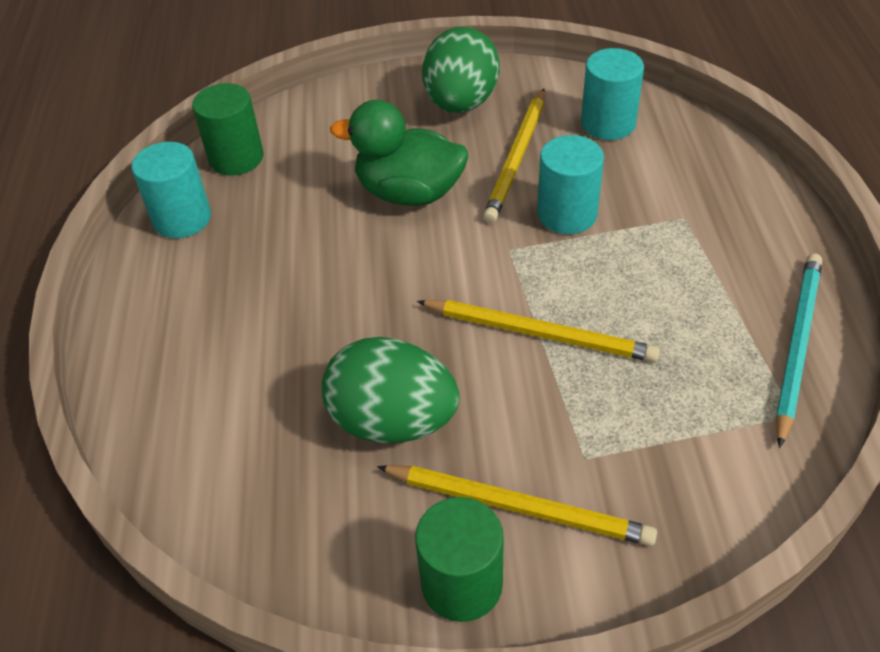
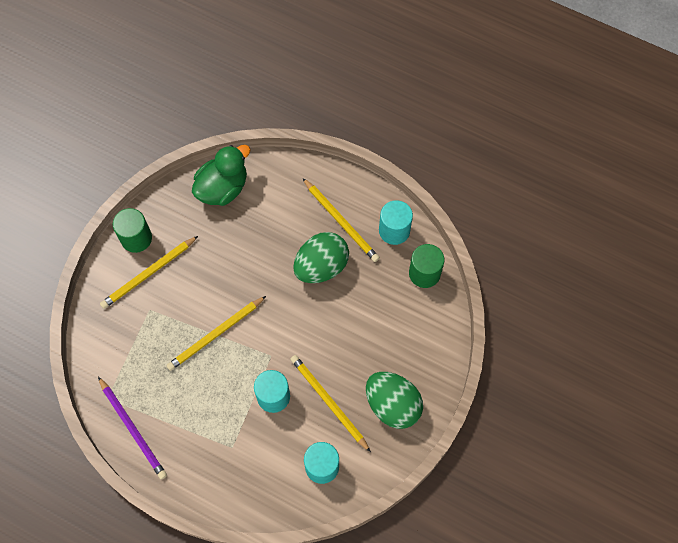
camera: 120 degrees right, 20 degrees up
green egg [322,337,459,443] -> green egg moved to [293,232,349,283]
green duck [330,100,468,206] -> green duck moved to [192,145,251,206]
turquoise pencil [775,254,822,448] -> purple pencil [98,377,167,479]
none -> yellow pencil [303,178,380,262]

